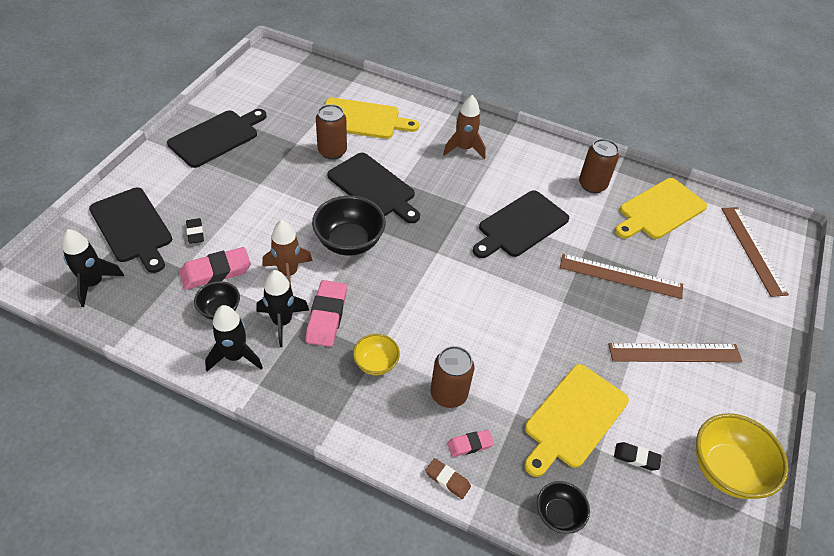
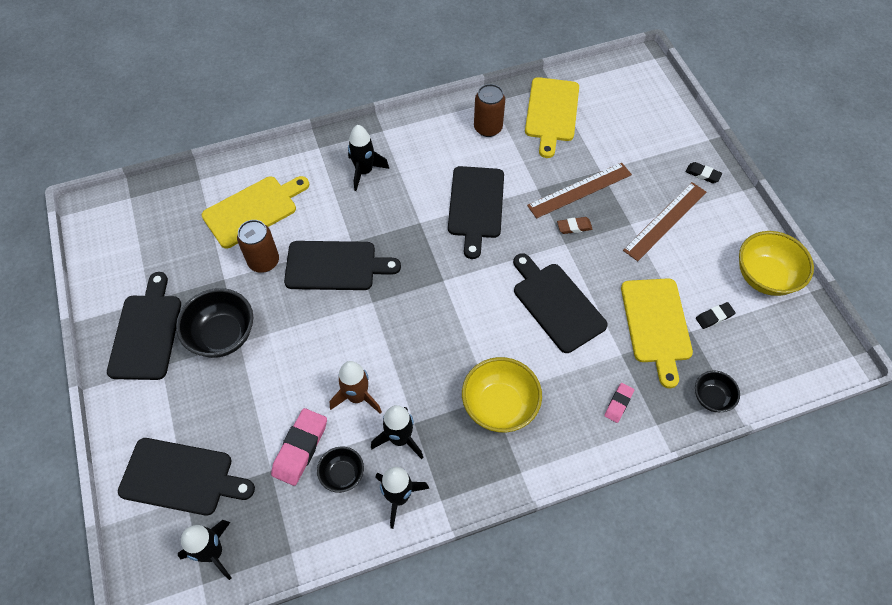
camera: 40 degrees left, 10 degrees up
black eraser [186,218,204,244] -> black eraser moved to [686,162,722,183]
pink eraser [306,280,347,347] -> none
black bowl [312,196,386,256] -> black bowl moved to [176,288,253,358]
yellow bowl [353,334,400,375] -> yellow bowl [462,357,542,432], size x1.76
brown eraser [425,458,471,499] -> brown eraser moved to [557,217,593,234]
brown can [431,346,474,408] -> none
brown rocket [443,95,486,159] -> black rocket [348,125,389,191]
brown ruler [722,207,789,297] -> none
none -> black cutting board [513,253,608,353]

